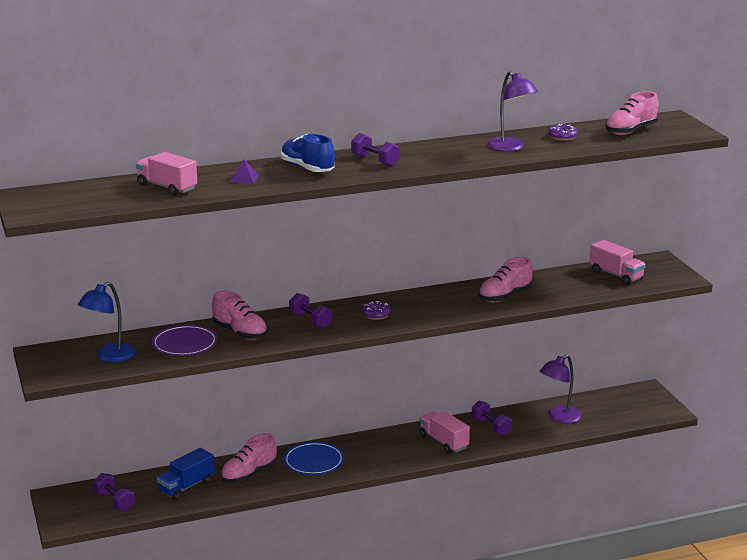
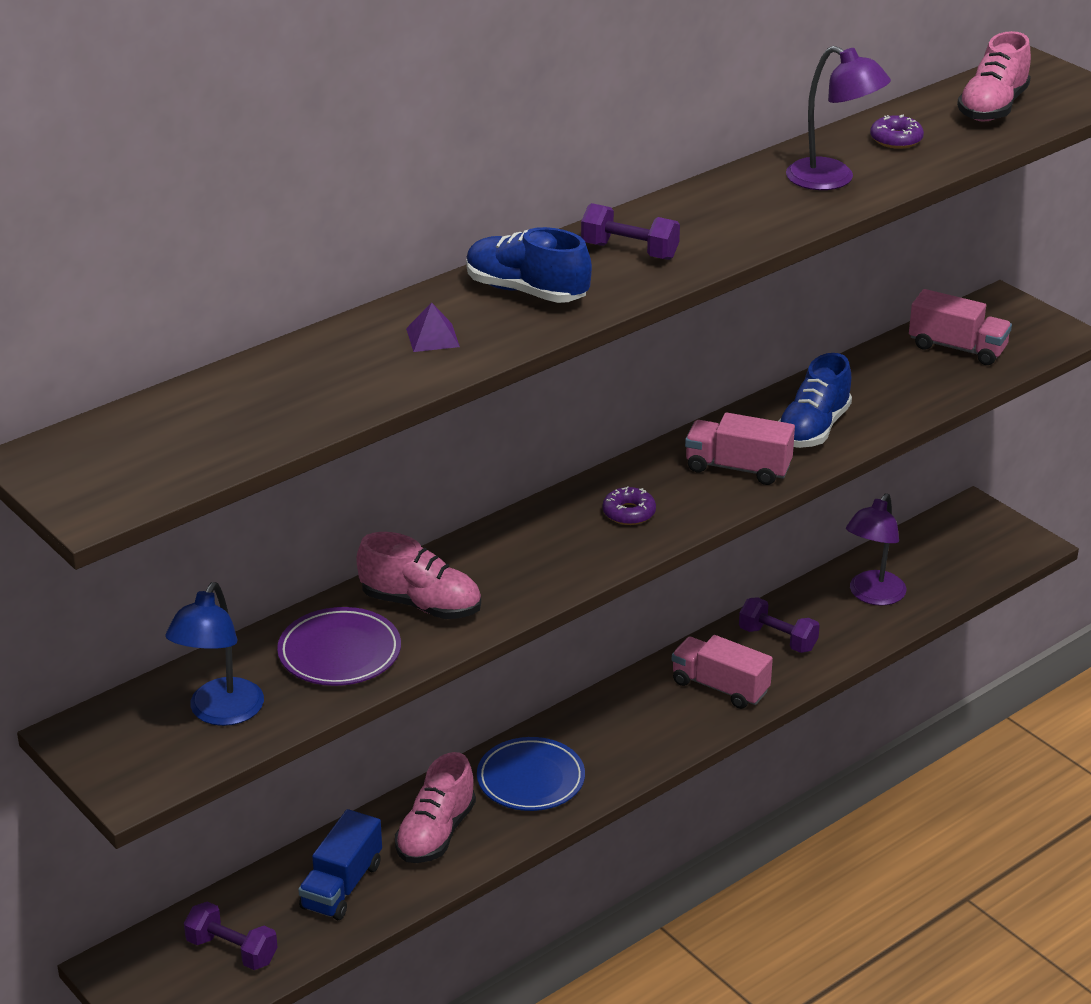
camera: 20 degrees left, 10 degrees up
pink truck [136,152,197,196] -> pink truck moved to [685,413,795,485]
purple dumbbell [289,293,332,329] -> none
pink shoe [479,257,533,302] -> blue shoe [779,353,852,448]

